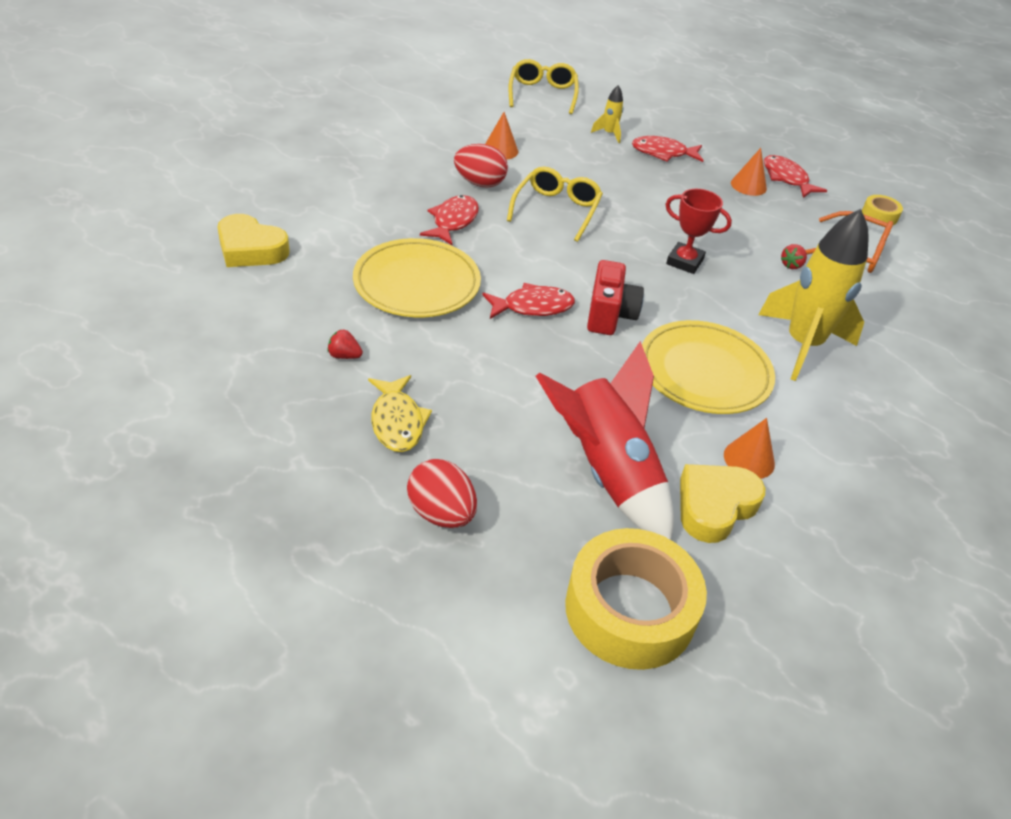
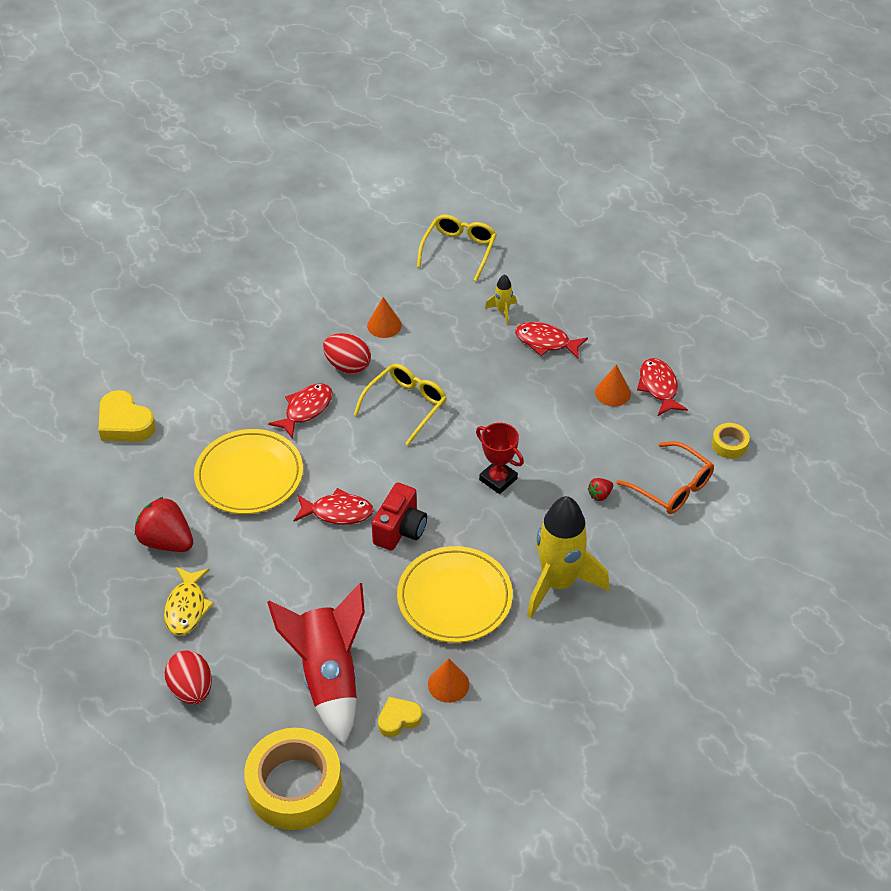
camera: 20 degrees right, 5 degrees up
red strawberry [327,330,363,359] -> red strawberry [135,497,193,552], size x2.18
yellow heart [680,464,765,543] -> yellow heart [378,697,422,737], size x0.62

